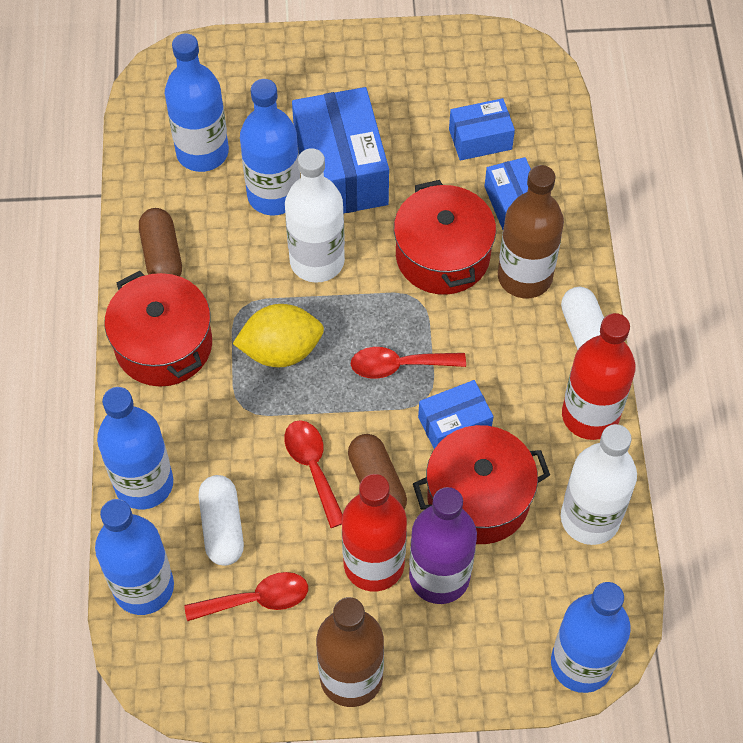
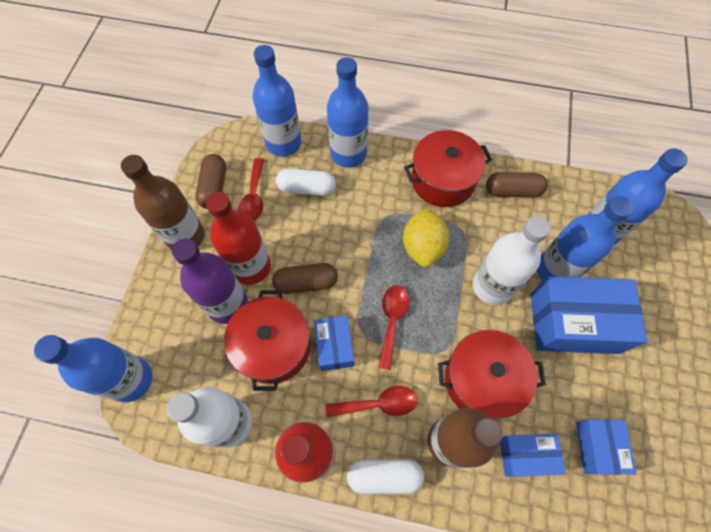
camera: 105 degrees right, 5 degrees up
red spoon [284,420,343,528] -> red spoon moved to [325,386,418,418]
none -> brown capsule [195,154,226,209]

